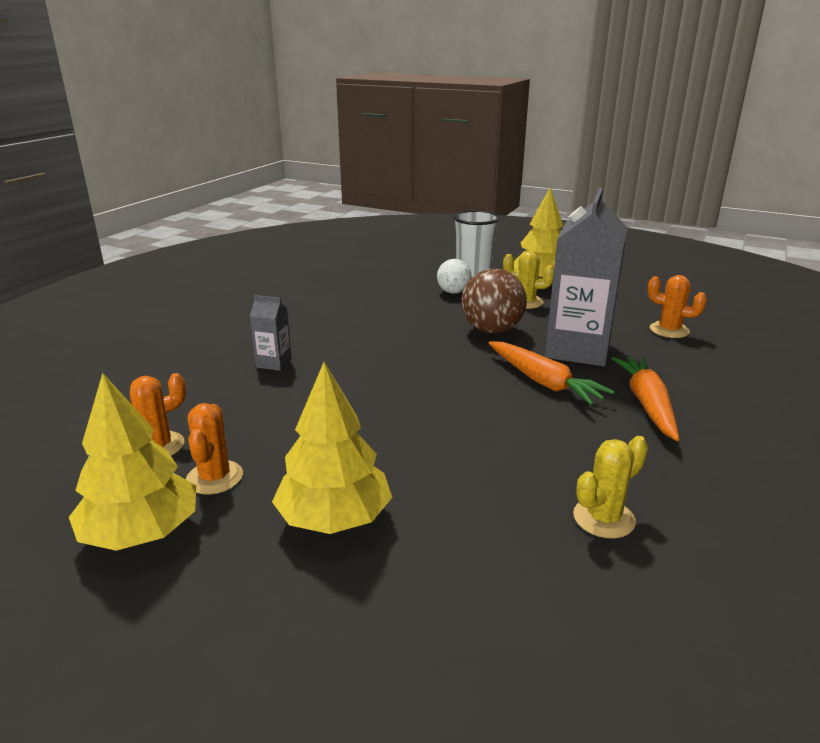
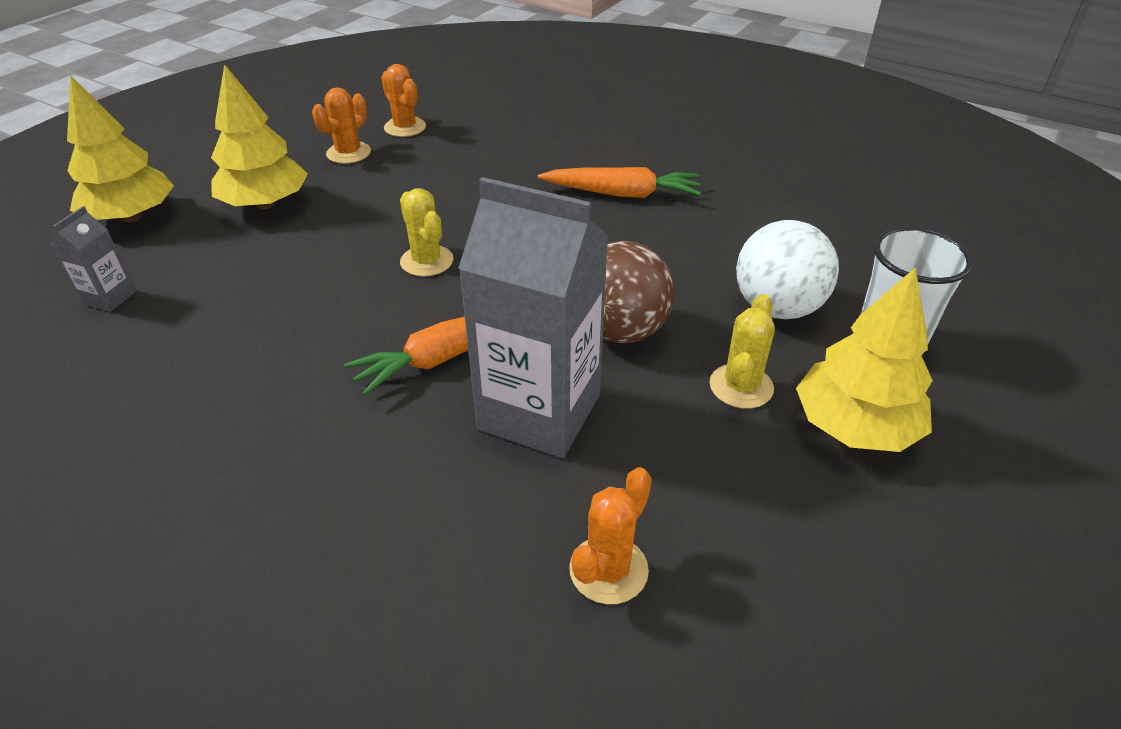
camera: 95 degrees right, 15 degrees up
yellow tree [69,373,196,551] -> yellow tree moved to [67,75,174,222]
orange cactus [186,403,243,495] -> orange cactus turned 60 degrees counterclockwise [312,87,371,164]
grey carton [250,295,292,371] -> grey carton moved to [49,206,136,312]
white ball [437,259,472,294] -> white ball [736,220,839,319], size x1.63
yellow cactus [573,436,648,538] -> yellow cactus moved to [400,188,453,277]
orange carrot [611,357,679,441] -> orange carrot moved to [538,167,701,198]

